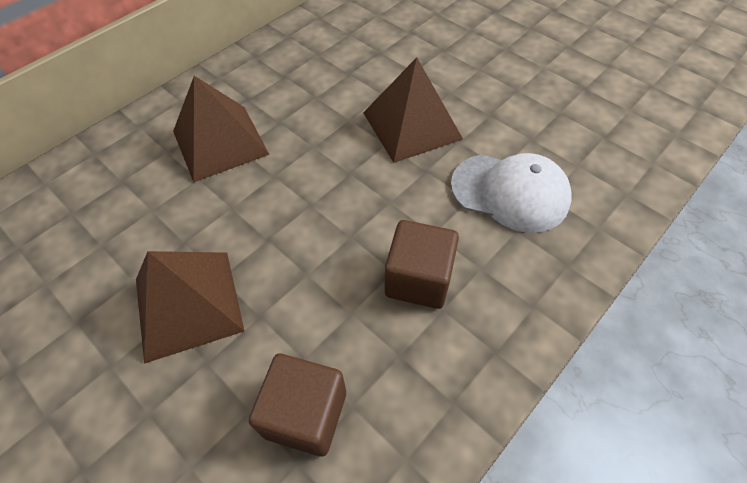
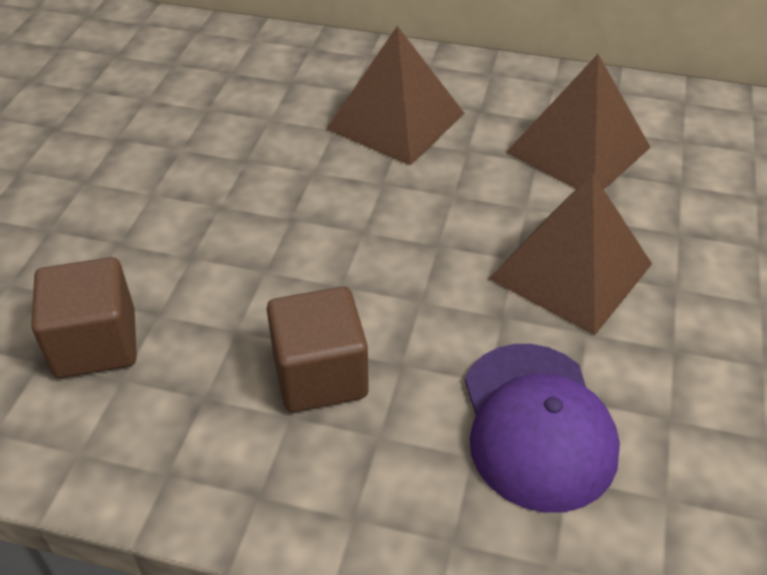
camera: 60 degrees right, 10 degrees down
brown pyramid [136,251,244,364] -> brown pyramid moved to [506,54,651,189]
white cap [451,153,572,233] -> purple cap [465,344,620,513]

